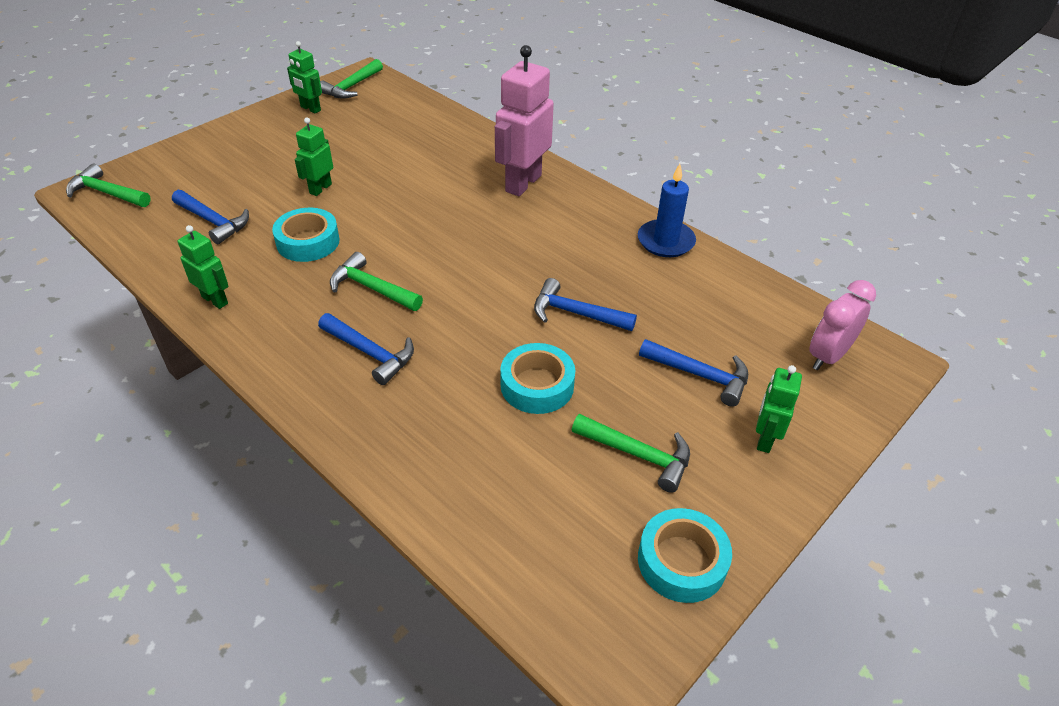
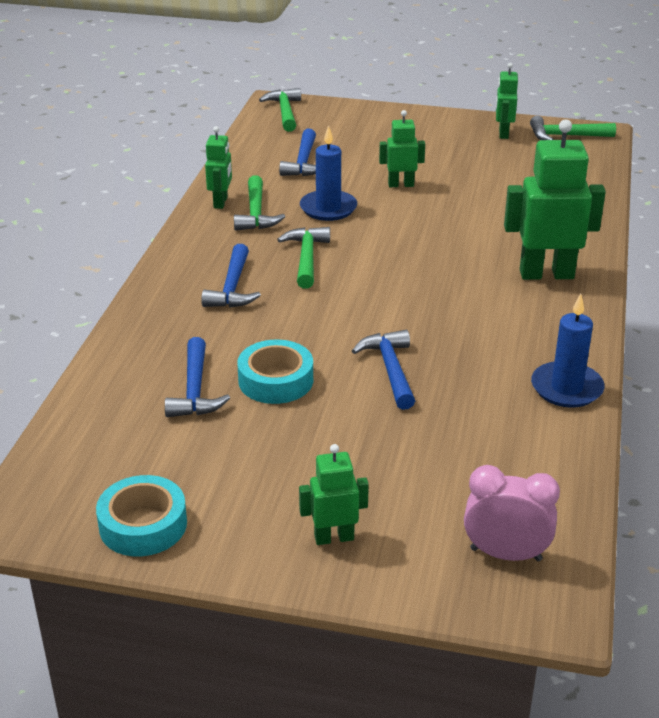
camera: 60 degrees right, 10 degrees down
turquoise tape [272,208,340,262] -> blue candle [300,125,357,221]
pink robot [495,45,554,196] -> green robot [504,120,606,280]
green hammer [572,414,690,493] -> green hammer moved to [234,175,285,231]
blue hammer [639,339,748,407] -> blue hammer moved to [165,337,230,417]

